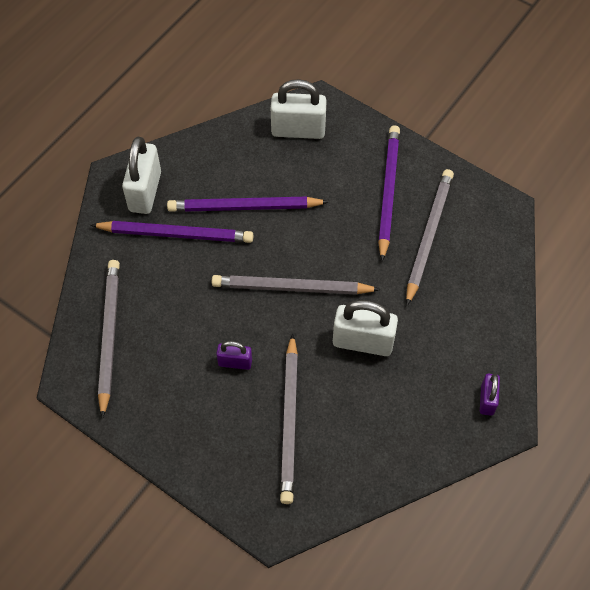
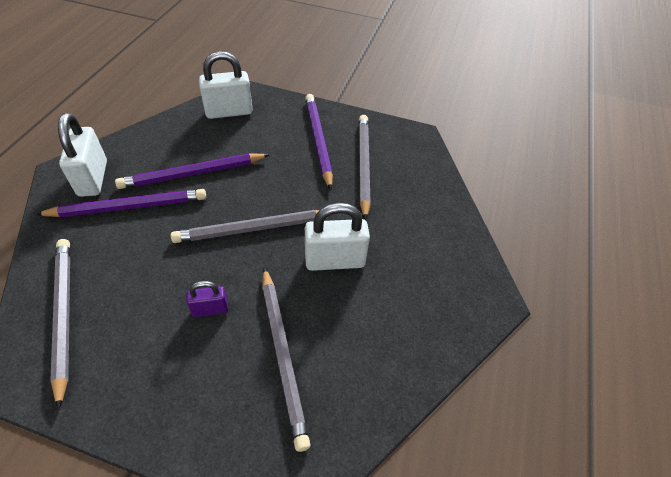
camera: 20 degrees left, 10 degrees down
purple padlock [480,374,500,416] -> none

